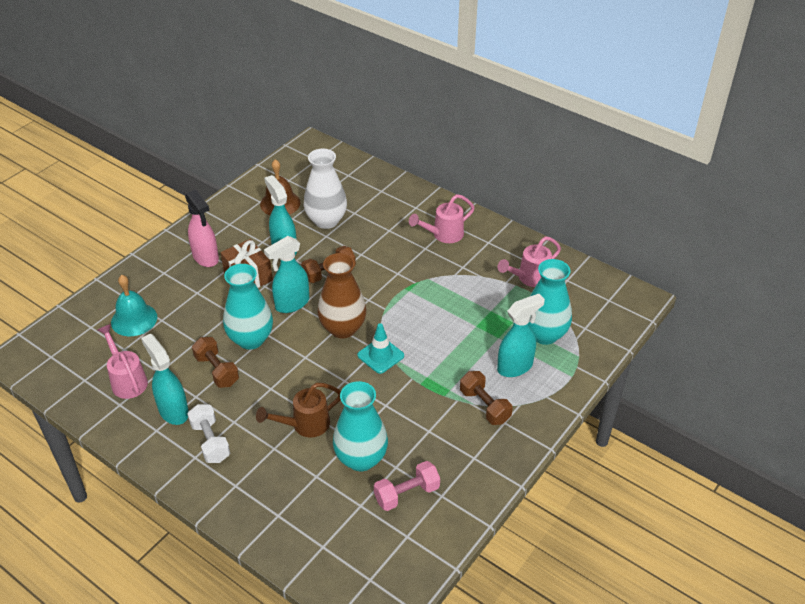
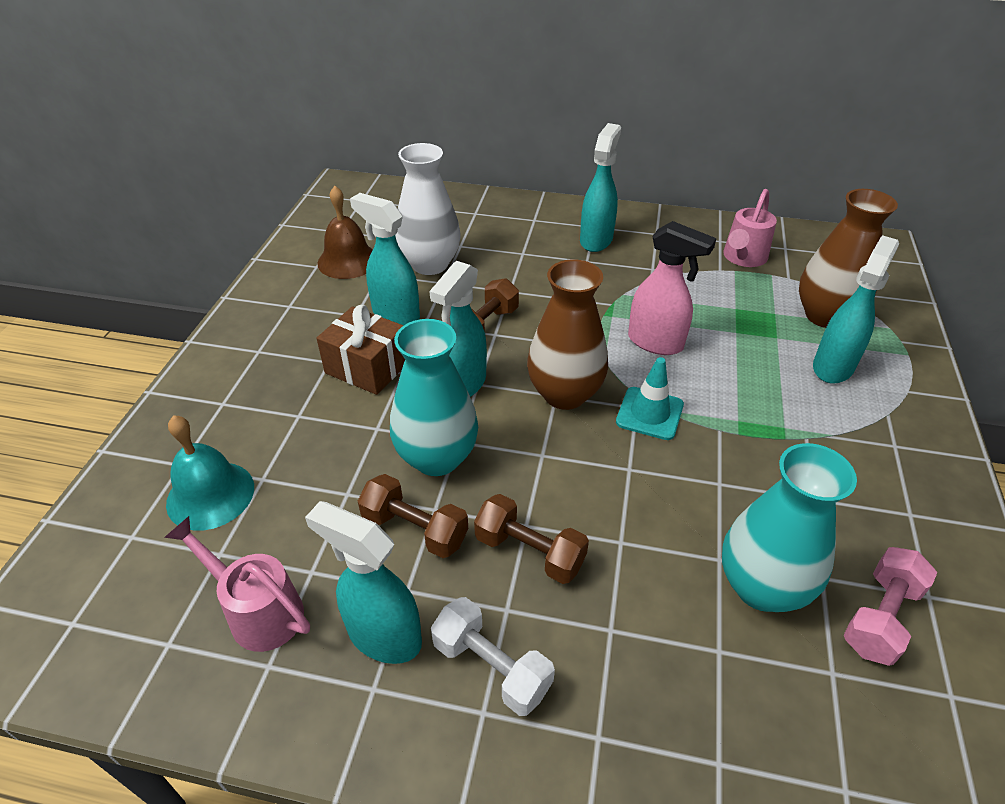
camera: 25 degrees left, 0 degrees up
pink spray bottle [185,190,219,267] -> pink spray bottle moved to [628,221,716,355]
brown watering can [256,383,341,438] -> none
pink watering can [409,194,475,243] -> turquoise spray bottle [580,123,621,252]
brown dumbbell [460,371,513,425] -> brown dumbbell moved to [474,494,589,584]
turquoise vase [528,259,572,345] -> brown vase [799,189,898,328]

